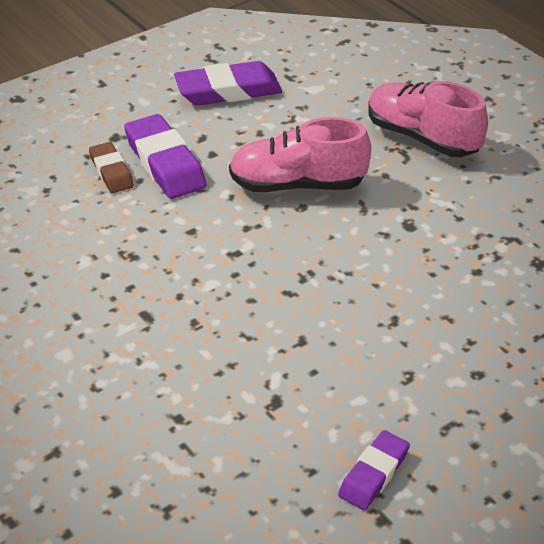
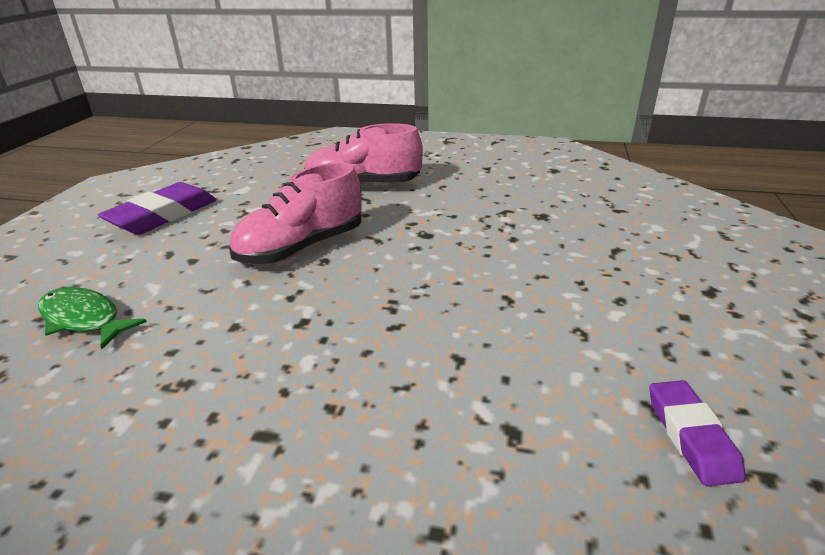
camera: 40 degrees left, 10 degrees down
brown eraser [89,142,134,193] -> green fish [38,287,147,349]
purple eraser [124,114,207,199] -> none

